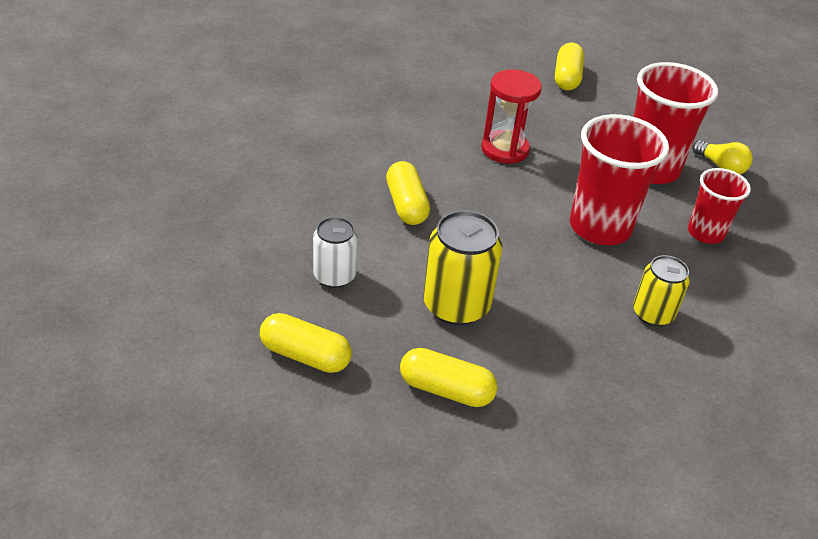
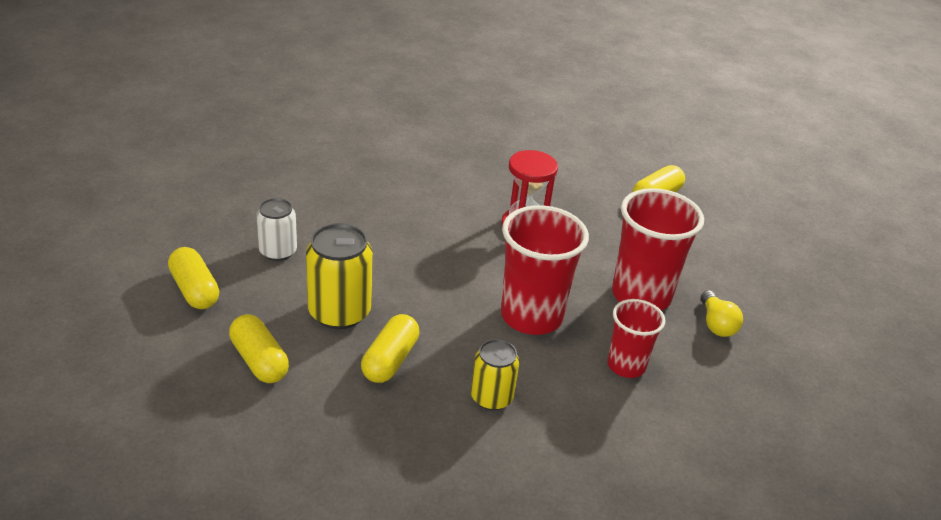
camera: 35 degrees right, 5 degrees down
yellow capsule [386,161,430,225] -> yellow capsule moved to [361,314,419,383]

